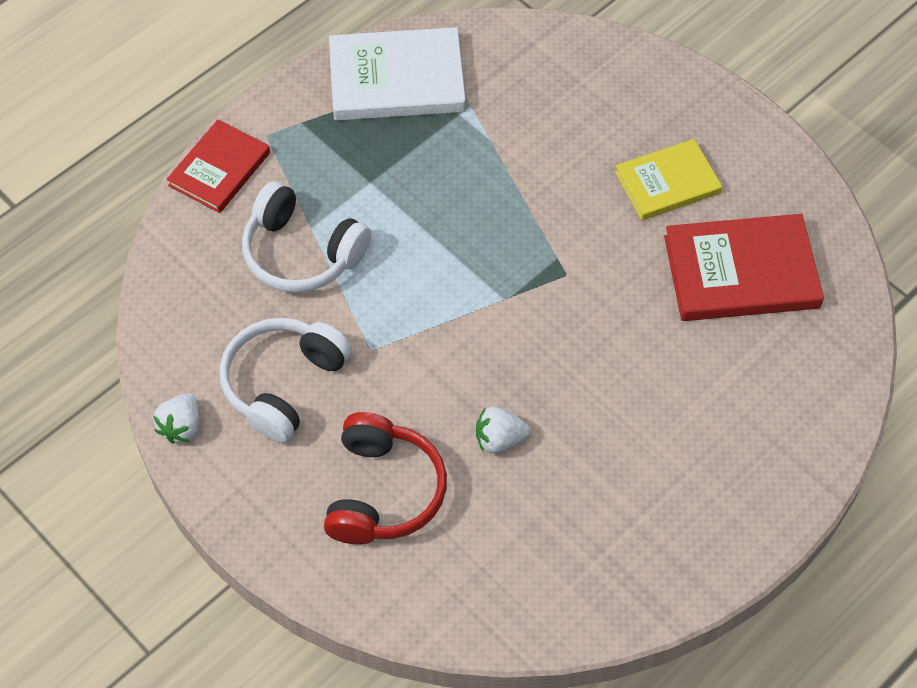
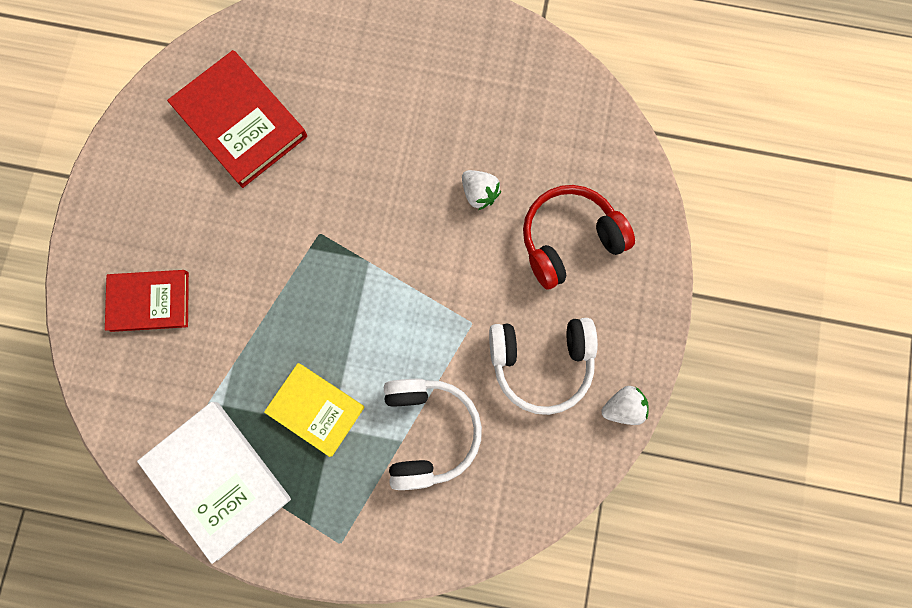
camera: 125 degrees left, 20 degrees up
red book [167,120,270,213] -> red book moved to [105,270,189,332]
yellow book [615,139,722,220] -> yellow book moved to [264,363,365,457]

